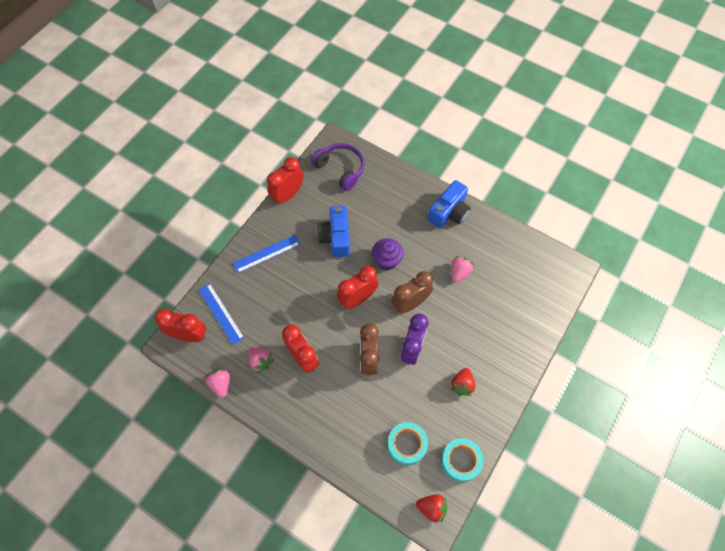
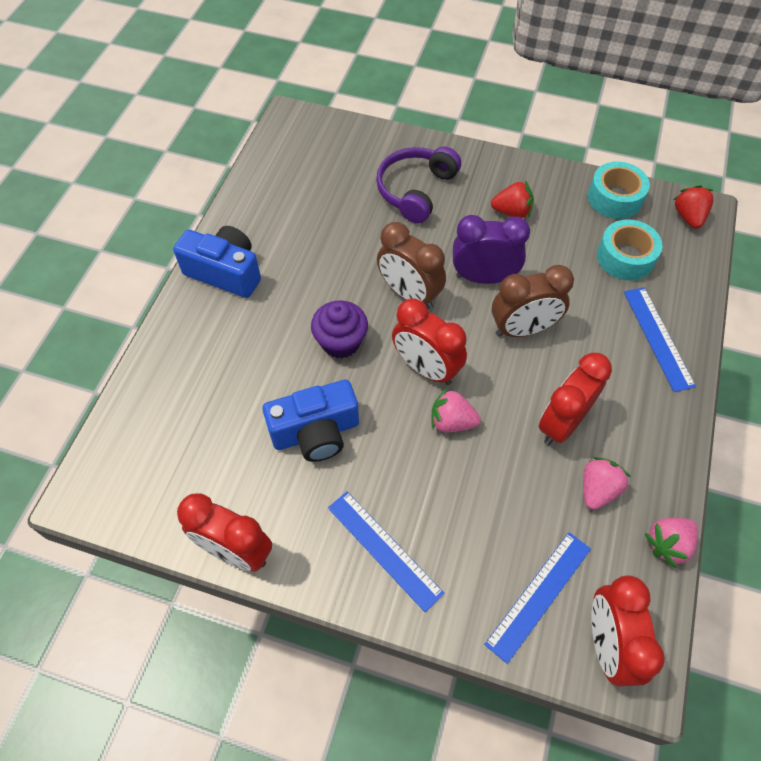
camera: 105 degrees left, 5 degrees down
purple headphones [311,143,364,191] -> purple headphones moved to [376,147,461,223]
pink strawberry [451,256,474,282] -> pink strawberry moved to [432,388,481,432]
none -> blue ruler [624,287,696,392]

